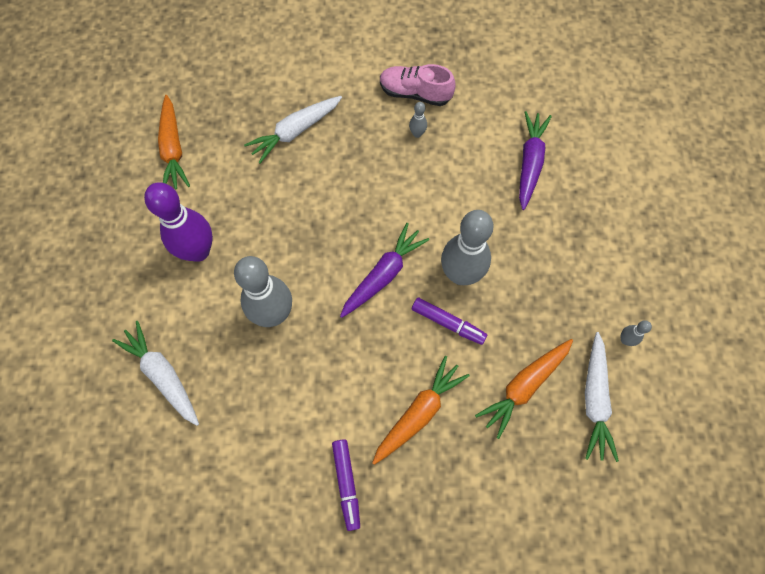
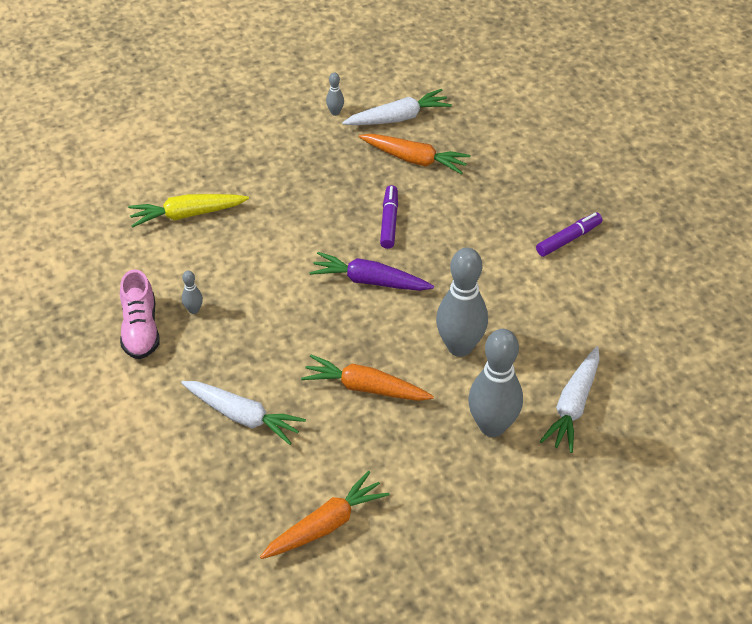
camera: 115 degrees left, 20 degrees down
purple bowling pin [144,182,213,262] -> none
orange carrot [372,356,470,465] -> orange carrot moved to [301,355,434,401]
grey bowling pin [441,210,494,285] -> grey bowling pin moved to [468,329,523,437]
purple carrot [519,111,552,210] -> yellow carrot [128,194,249,227]

